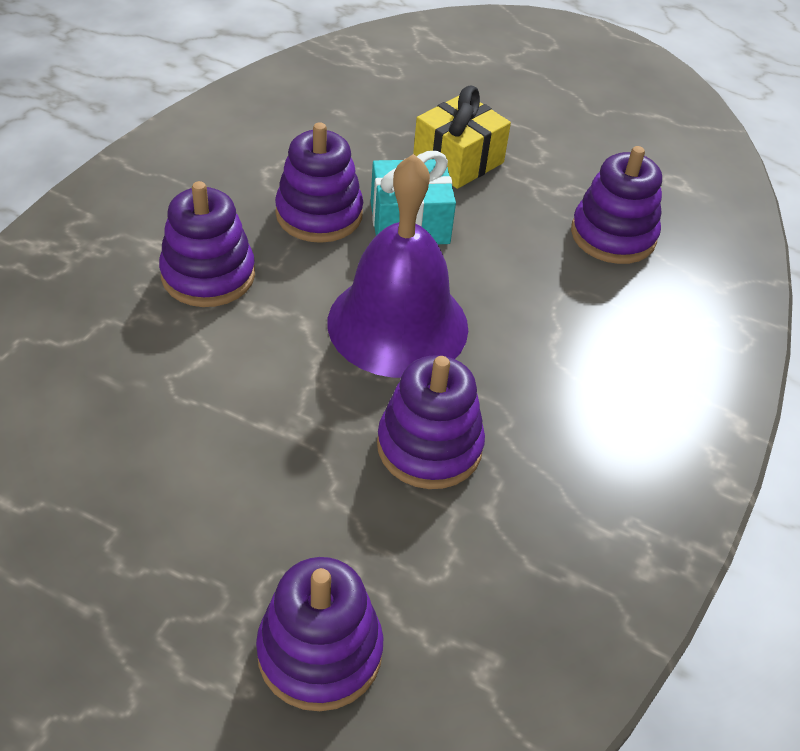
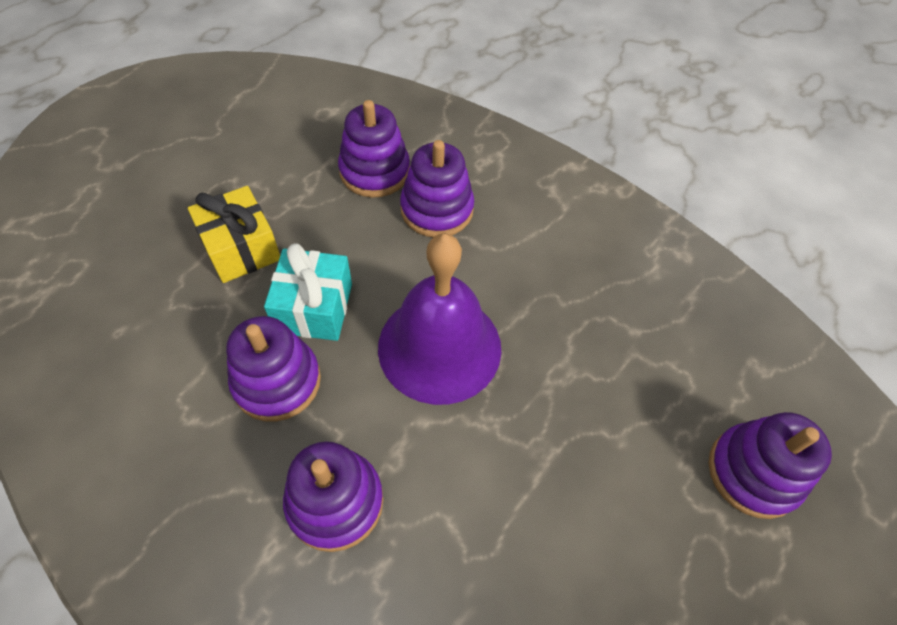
camera: 75 degrees left, 10 degrees up
purple stacking toy [377,355,485,489] -> purple stacking toy moved to [400,140,474,237]

